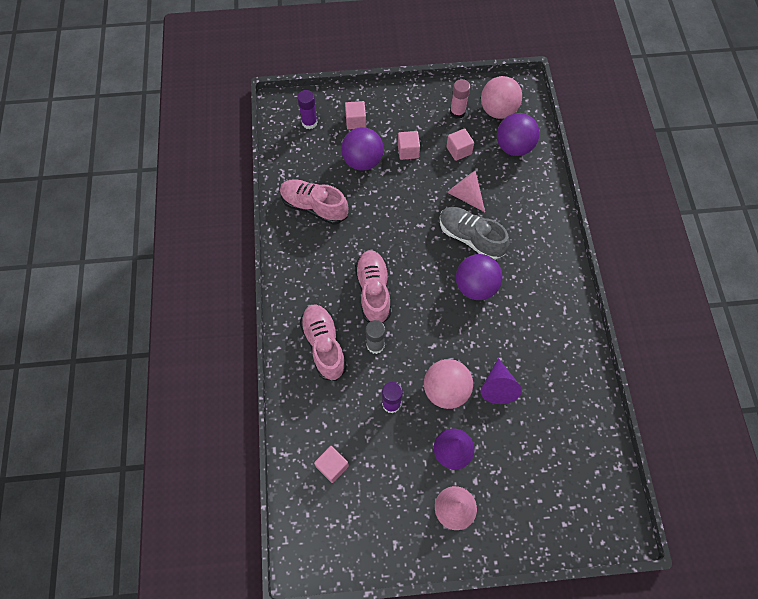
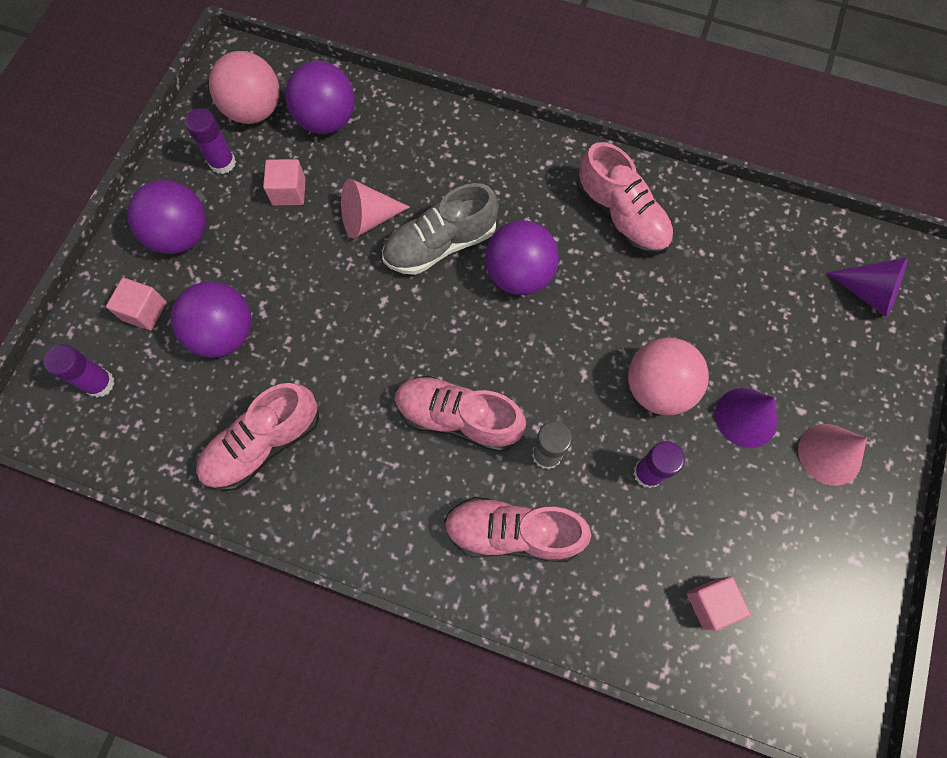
camera: 65 degrees left, 5 degrees up
pink cube [398,131,420,160] -> none
pink glue stick [450,79,470,119] -> purple glue stick [185,108,236,174]
purple cone [481,358,522,404] -> purple cone moved to [826,258,908,317]
none -> purple ball [127,180,206,254]
none -> pink shoe [577,142,673,255]

